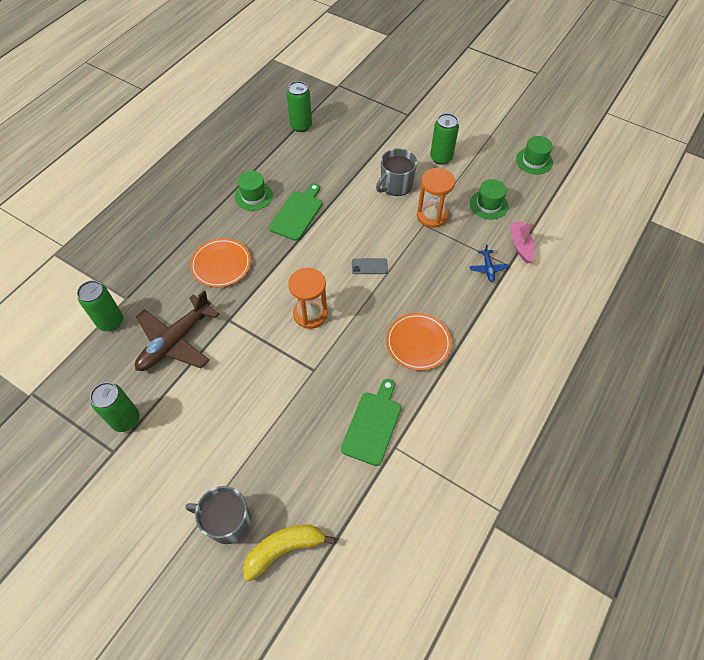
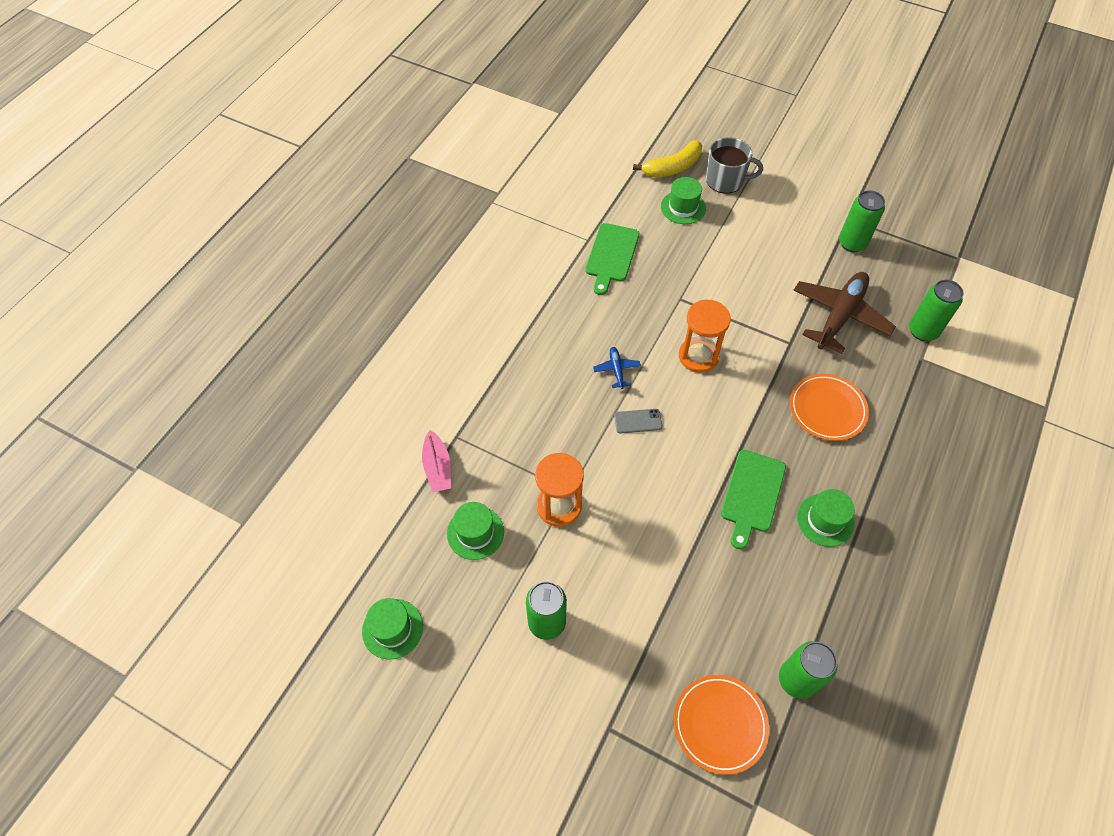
camera: 175 degrees right, 0 degrees up
grey mug [376,149,417,196] -> none
orange plate [386,313,452,371] -> orange plate moved to [674,675,769,775]
blue plane [470,244,508,282] -> blue plane moved to [593,347,641,389]
none -> green hat [661,177,706,224]

